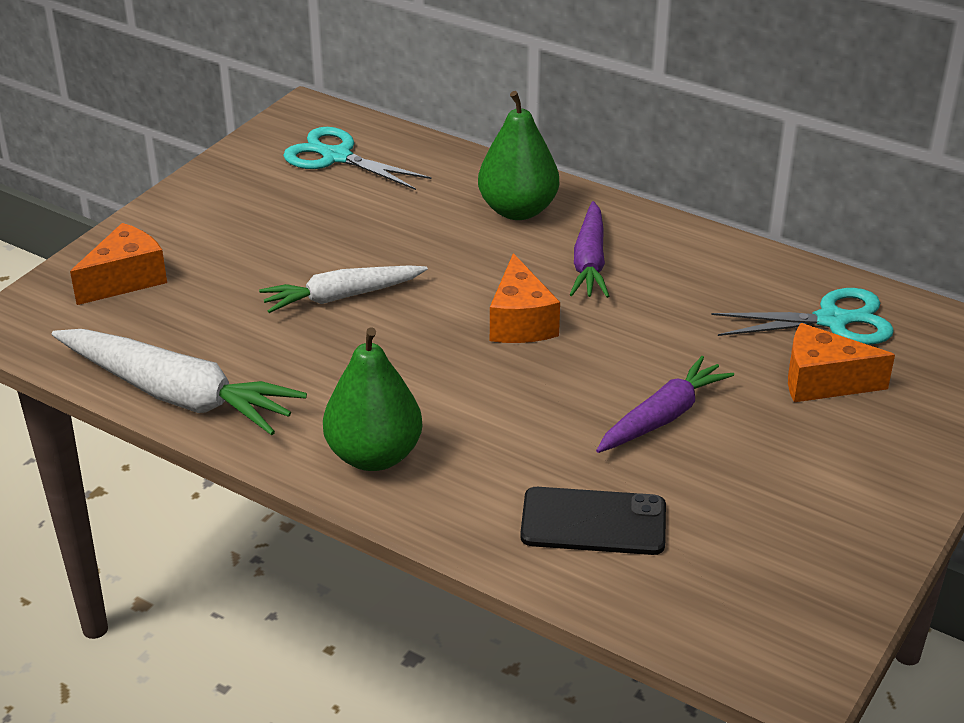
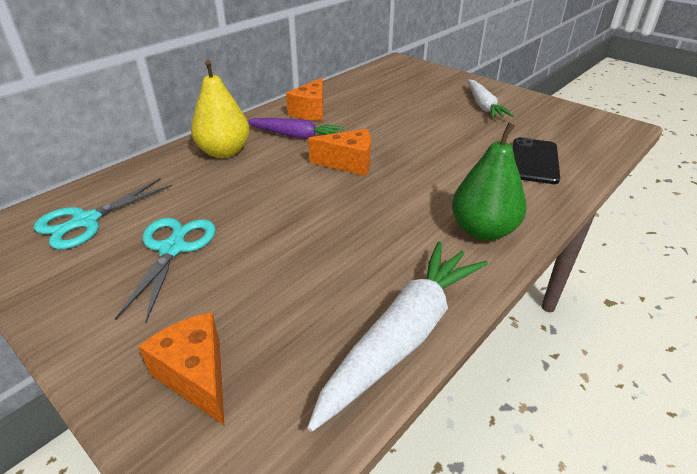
camera: 80 degrees left, 0 degrees up
white carrot [259,265,428,313] -> white carrot moved to [468,80,514,119]
green pear [478,91,559,220] -> yellow pear [191,60,250,158]
purple carrot [596,356,734,453] -> none
turquoise scissors [711,288,894,345] -> turquoise scissors moved to [115,218,216,323]
orange cheese [788,323,895,402] -> orange cheese moved to [286,78,323,121]

